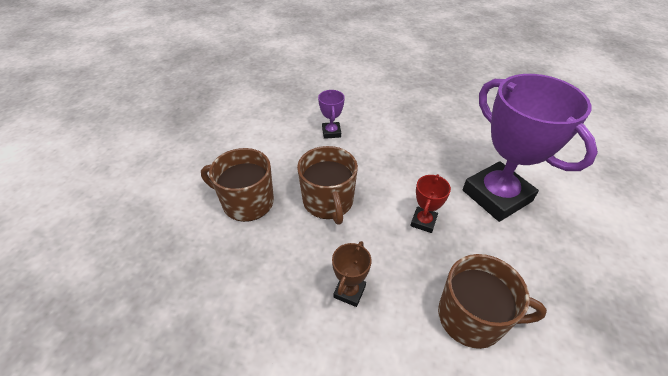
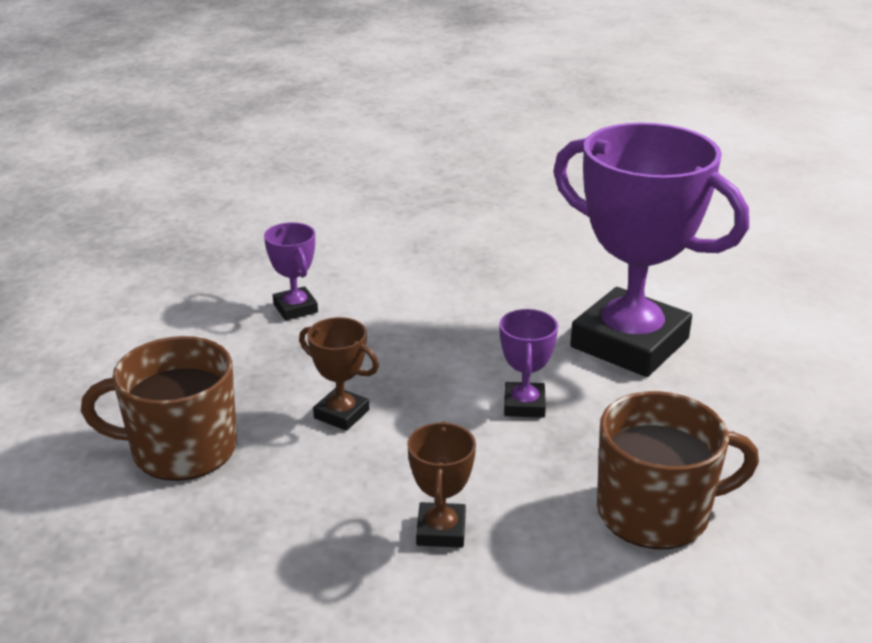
camera: 20 degrees left, 15 degrees down
brown mug [297,146,358,225] -> brown trophy [299,317,379,431]
red trophy [410,174,451,233] -> purple trophy [499,309,558,418]

